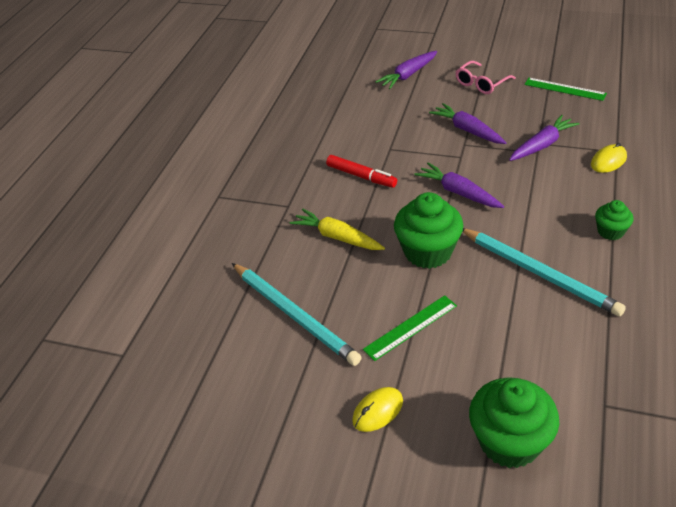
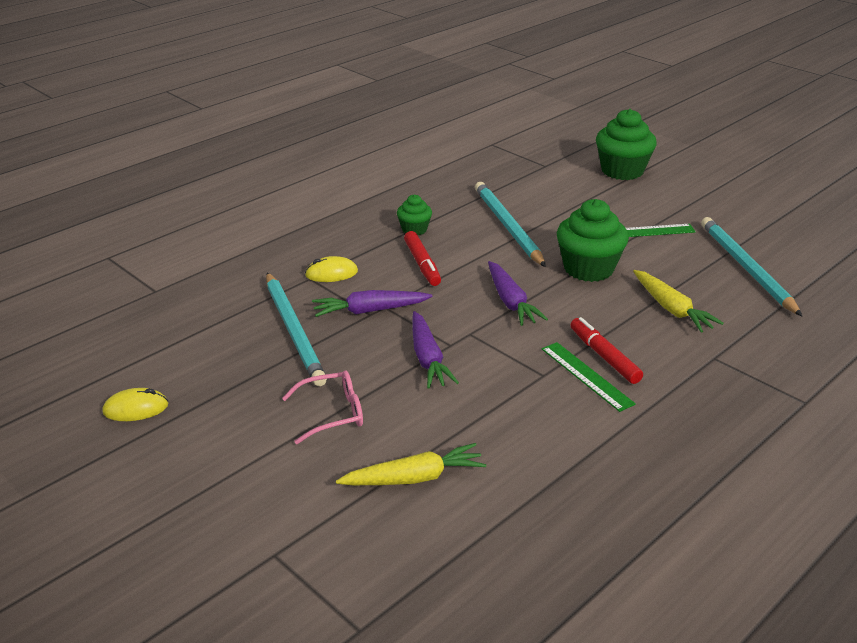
camera: 155 degrees left, 10 degrees down
yellow mouse [352,387,403,432] -> yellow mouse moved to [102,388,168,421]
purple carrot [375,51,437,89] -> yellow carrot [336,443,486,485]
green ruler [524,78,607,101] -> green ruler moved to [542,342,636,412]
none -> turquoise pencil [266,272,327,386]
none -> red marker [404,231,441,286]

